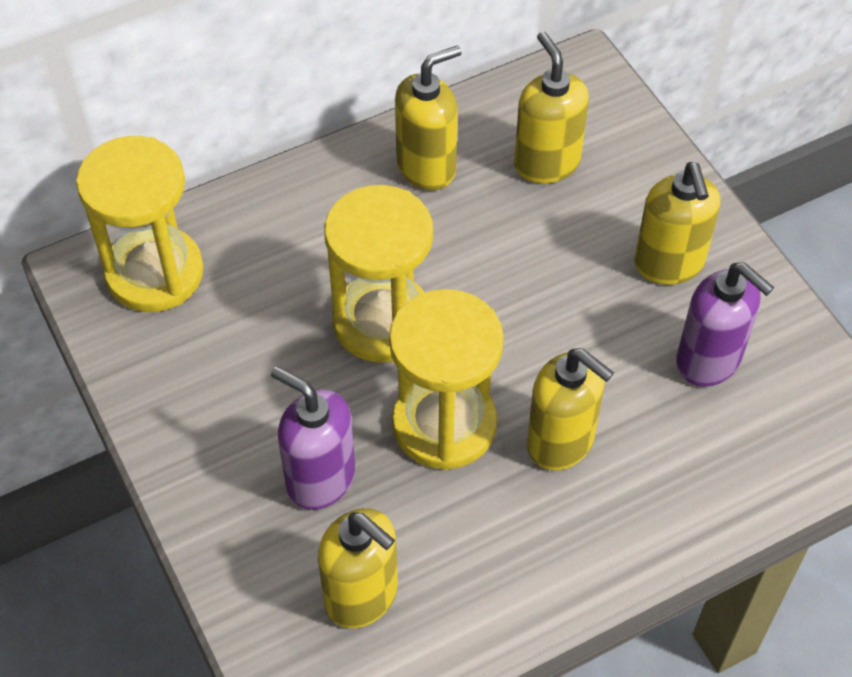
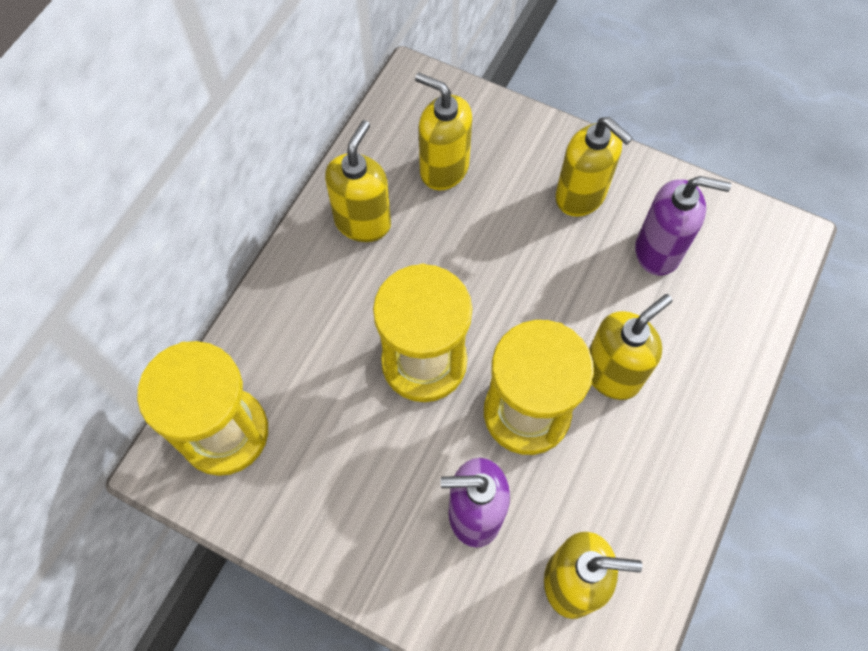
camera: 35 degrees left, 10 degrees up
yellow soap dispenser [527,348,614,470] -> yellow soap dispenser turned 45 degrees counterclockwise [589,294,672,400]

